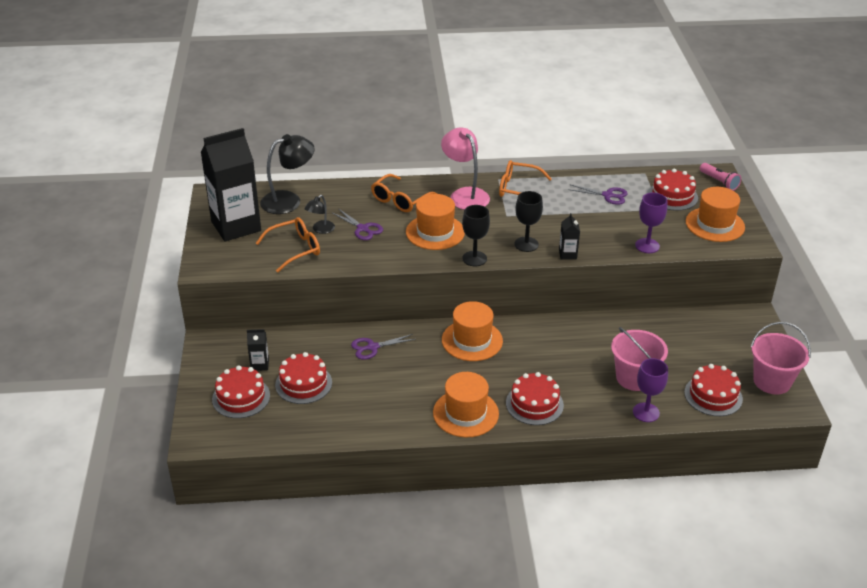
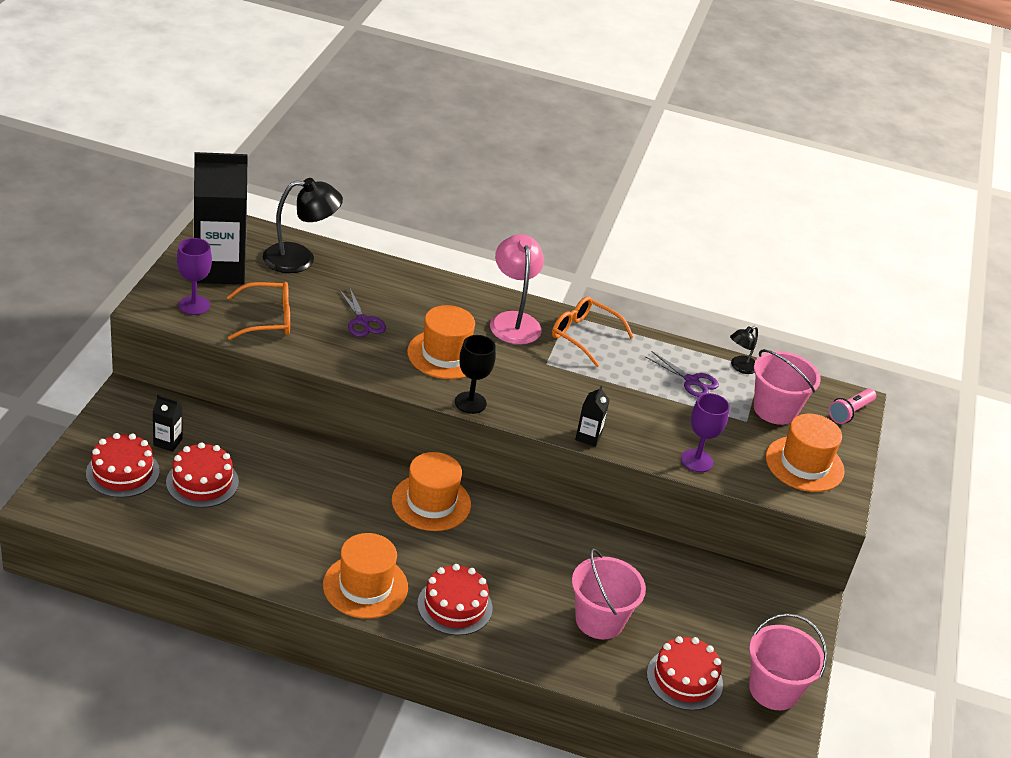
camera: 15 degrees right, 0 degrees up
black lamp [305,195,335,234] -> black lamp moved to [730,326,758,374]
purple scissors [351,334,416,360] -> none
orange glasses [371,174,438,212] -> none
black goblet [514,191,543,252] -> none
purple goblet [633,358,668,422] -> purple goblet moved to [177,238,212,315]
red cake [648,169,698,211] -> pink bucket [754,349,821,425]
pink flashlight [700,163,741,191] -> pink flashlight turned 60 degrees clockwise [829,388,876,424]

